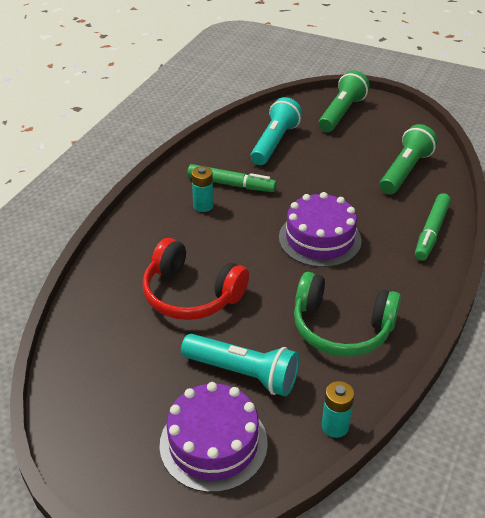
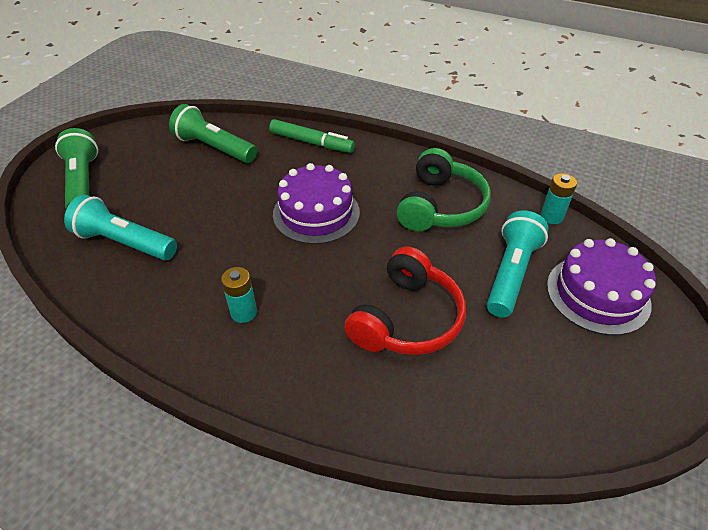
camera: 90 degrees left, 5 degrees up
green marker [187,164,277,192] -> none
green flashlight [319,70,370,132] -> green flashlight turned 45 degrees clockwise [55,128,98,209]

